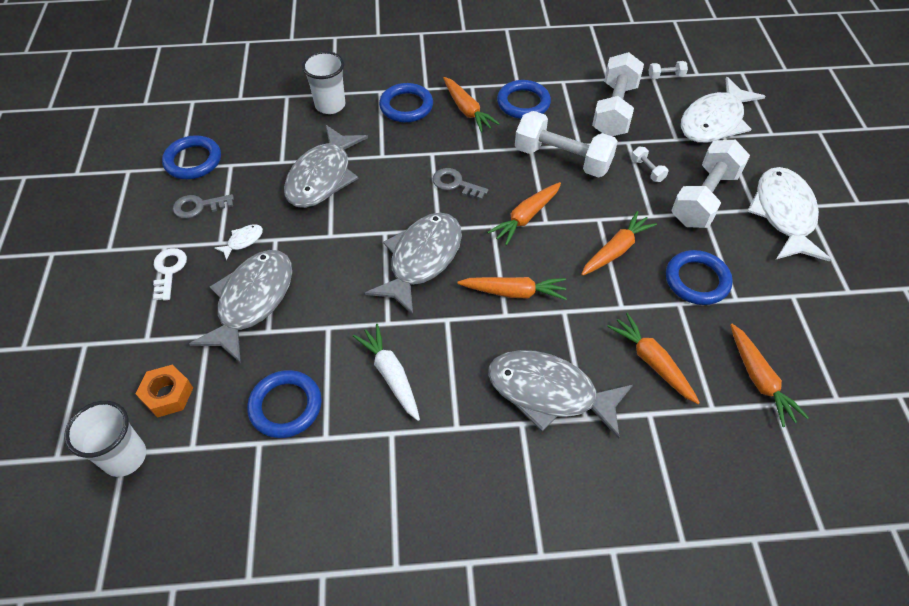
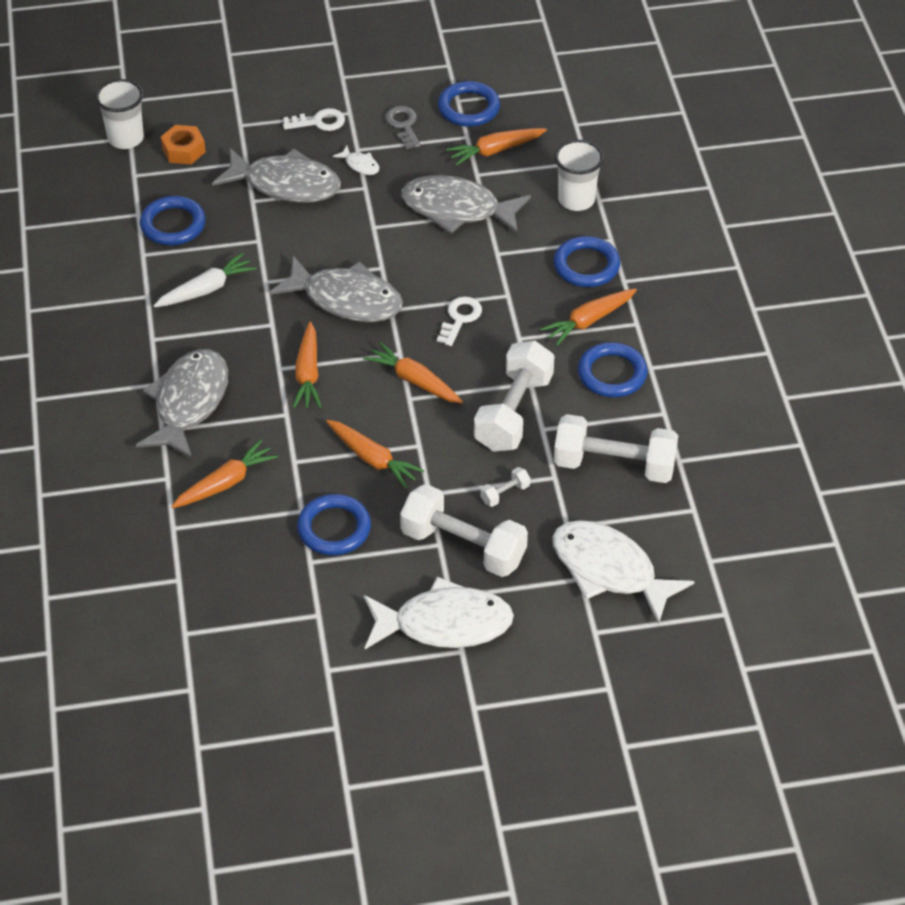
camera: 85 degrees right, 5 degrees down
grey key [433,168,488,200] -> white key [437,297,482,346]
white dumbbell [648,61,688,79] -> none
orange carrot [730,324,809,427] -> orange carrot moved to [446,128,547,166]

